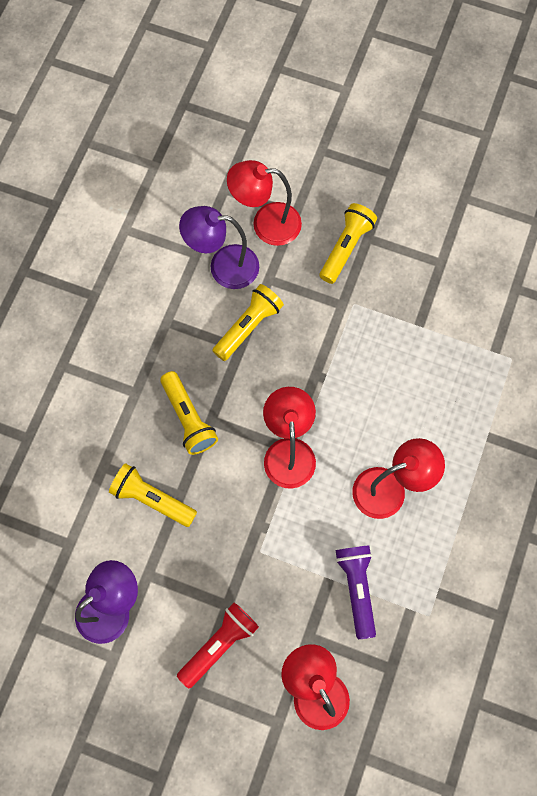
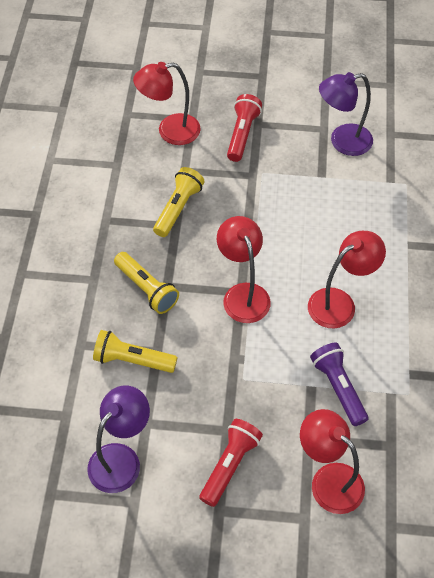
camera: 15 degrees left, 15 degrees down
purple lamp [179,206,259,289] -> purple lamp moved to [319,72,373,156]
yellow flashlight [319,203,377,284] -> red flashlight [227,94,262,162]

